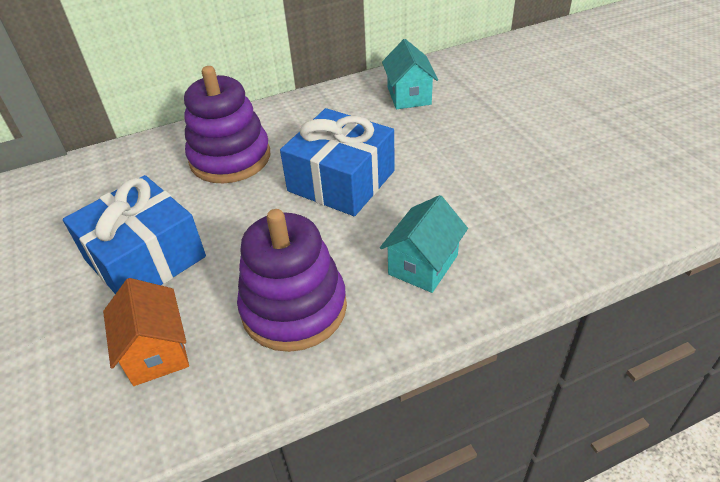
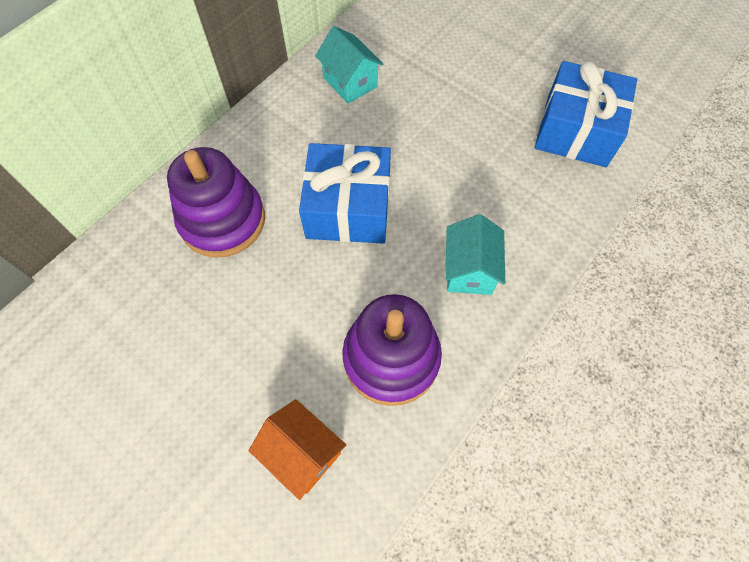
camera: 30 degrees left, 20 degrees up
blue gift [63,175,206,294] -> blue gift moved to [535,61,637,167]

